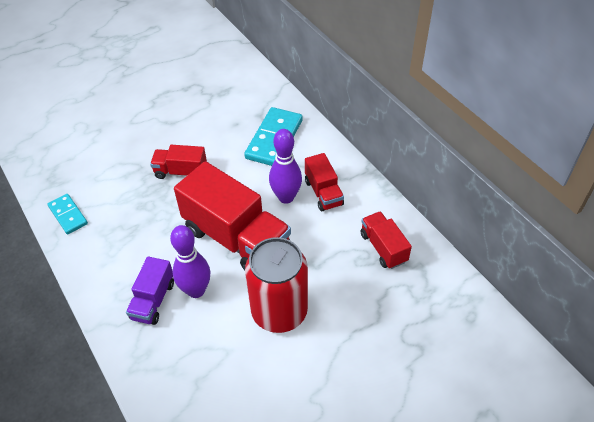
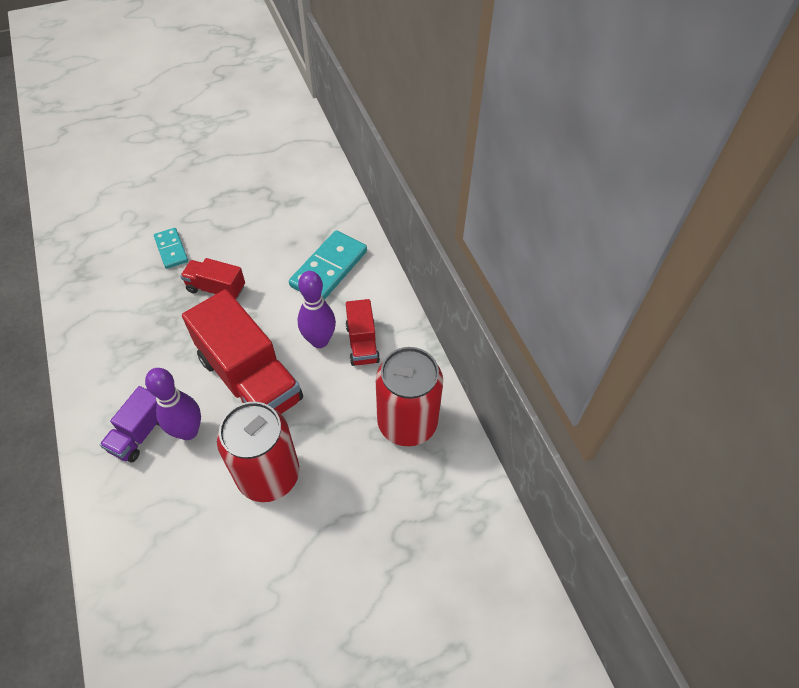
camera: 10 degrees right, 5 degrees up
turquoise domino [48,194,88,234] -> turquoise domino moved to [154,228,188,269]
red truck [360,211,412,269] -> red can [376,347,443,446]

